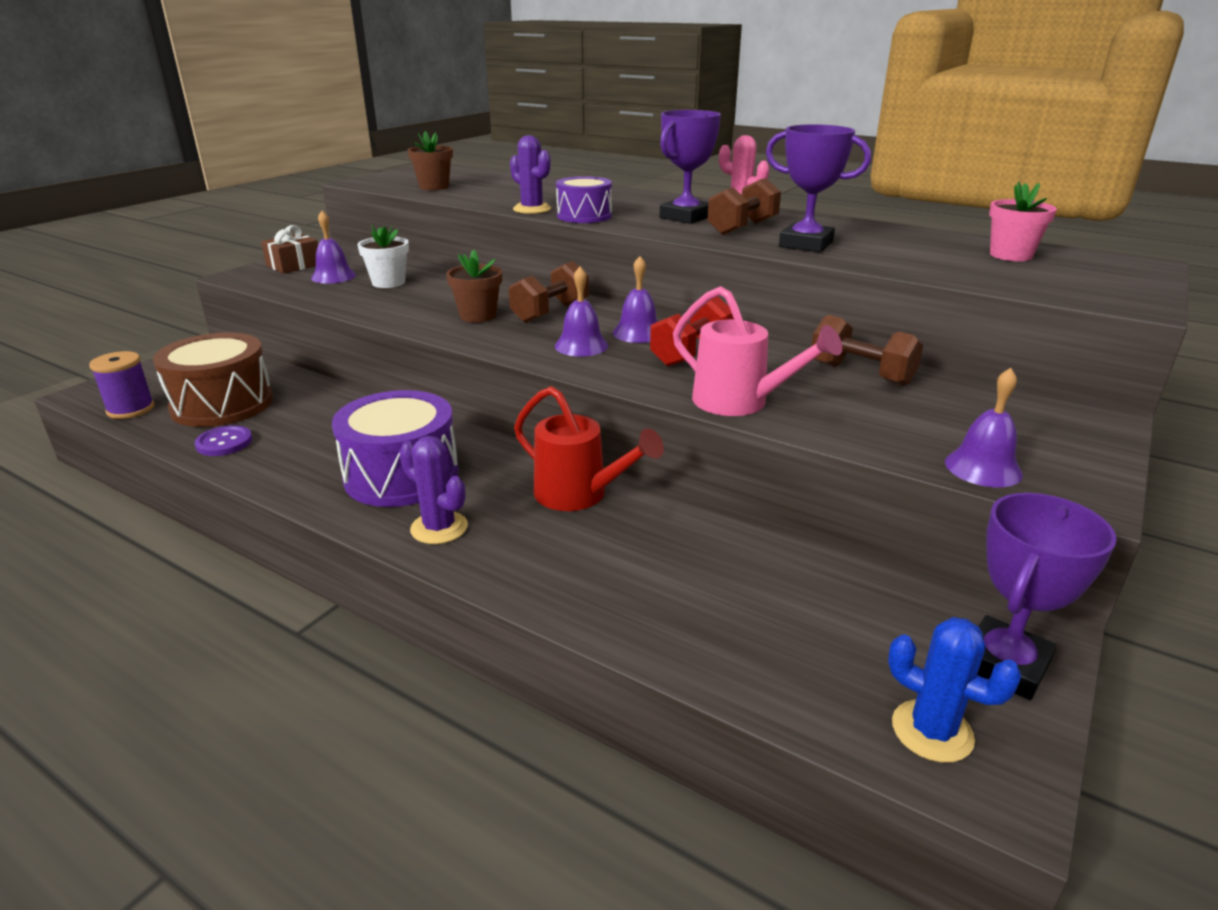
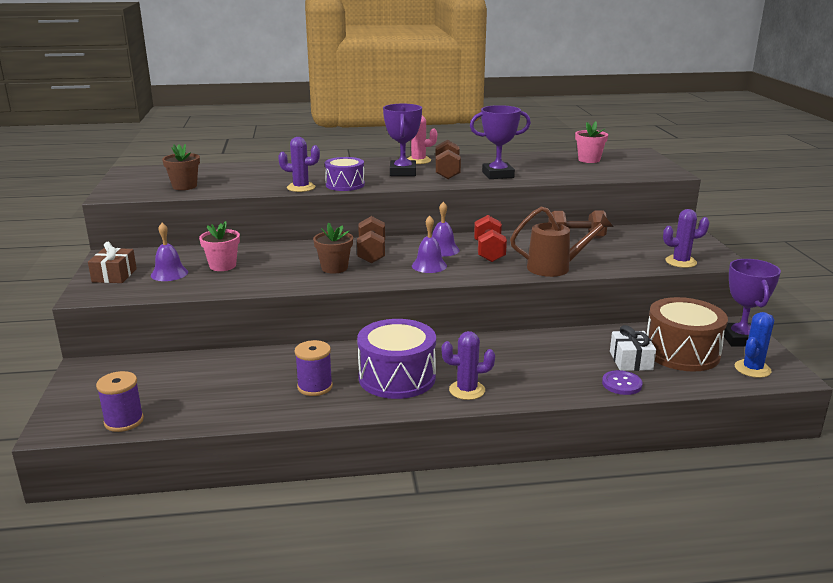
camera: 40 degrees left, 5 degrees down
brown drum [153,332,273,427] -> brown drum moved to [647,297,728,371]
purple button [195,425,252,456] -> purple button moved to [602,370,643,395]
white flower pot [357,225,409,288] -> pink flower pot [199,221,240,271]
red watering can [514,386,664,511] -> none
pink watering can [673,286,842,416] -> brown watering can [510,207,613,277]
blue cactus [888,617,1022,763] -> blue cactus turned 45 degrees counterclockwise [735,312,774,378]
purple bell [945,368,1023,487] -> purple cactus [663,209,710,268]
none -> purple spool [295,340,333,396]
none -> white gift [610,325,656,371]

